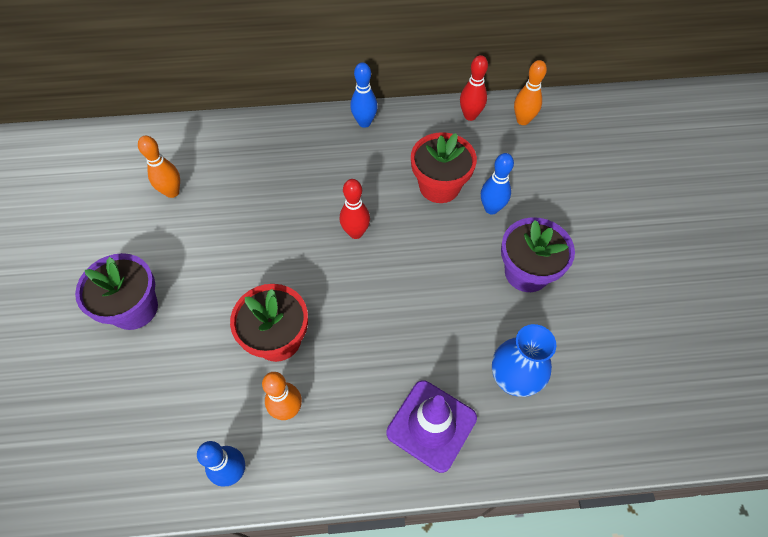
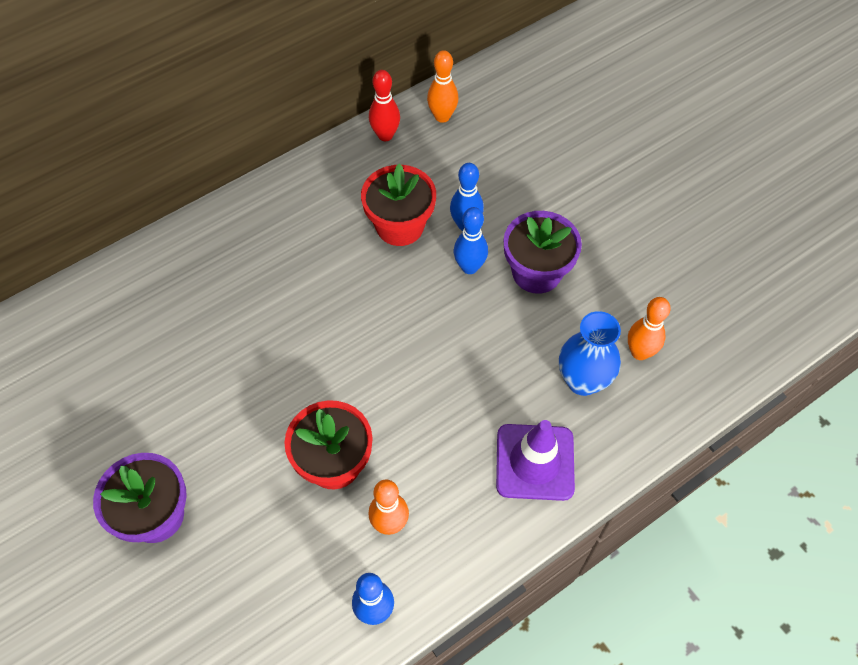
camera: 30 degrees left, 0 degrees up
orange bowling pin [138,136,180,198] -> orange bowling pin moved to [628,297,671,360]
red bowling pin [340,179,370,239] -> none
blue bowling pin [350,63,378,128] -> blue bowling pin moved to [454,207,488,274]

